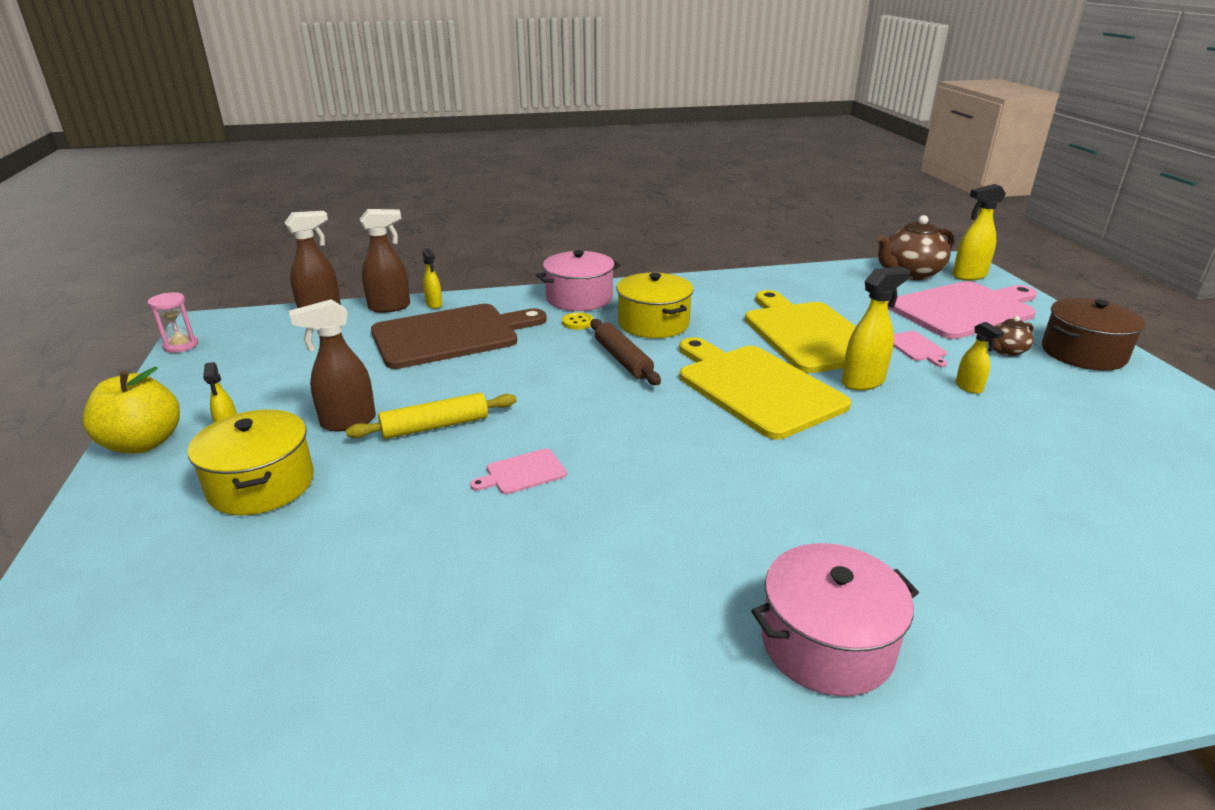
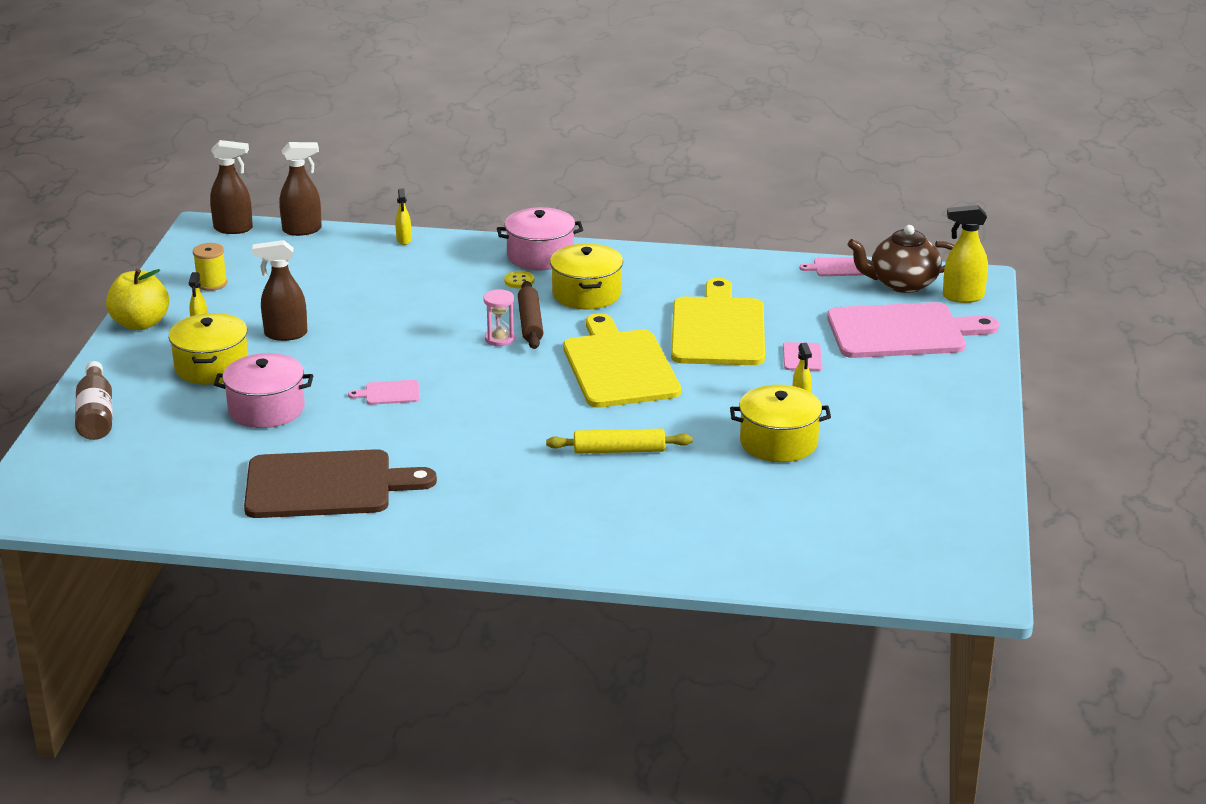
camera: 20 degrees right, 0 degrees up
pink hourglass [148,292,198,353] -> pink hourglass moved to [483,289,515,346]
yellow rolling pin [346,393,517,439] -> yellow rolling pin moved to [546,429,693,454]
brown spray bottle [360,209,410,313] -> brown spray bottle moved to [210,140,253,234]
brown cutting board [371,304,547,369] -> brown cutting board moved to [244,449,437,518]
pink pot [751,543,919,696] -> pink pot moved to [214,353,313,428]
yellow spray bottle [842,267,911,390] -> none
brown teapot [989,316,1034,356] -> none
brown pot [1042,298,1146,371] -> none
none -> brown bottle [75,361,112,440]
none -> yellow spool [193,243,227,291]
none -> yellow pot [730,385,831,462]
none -> pink cutting board [799,257,864,276]

